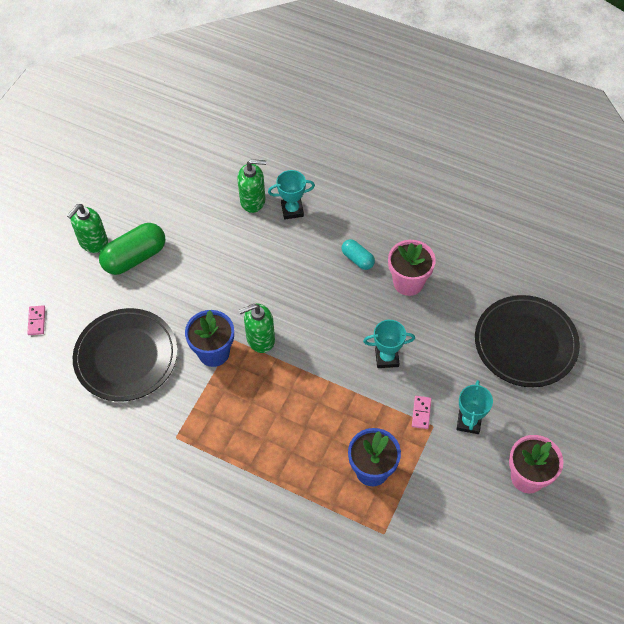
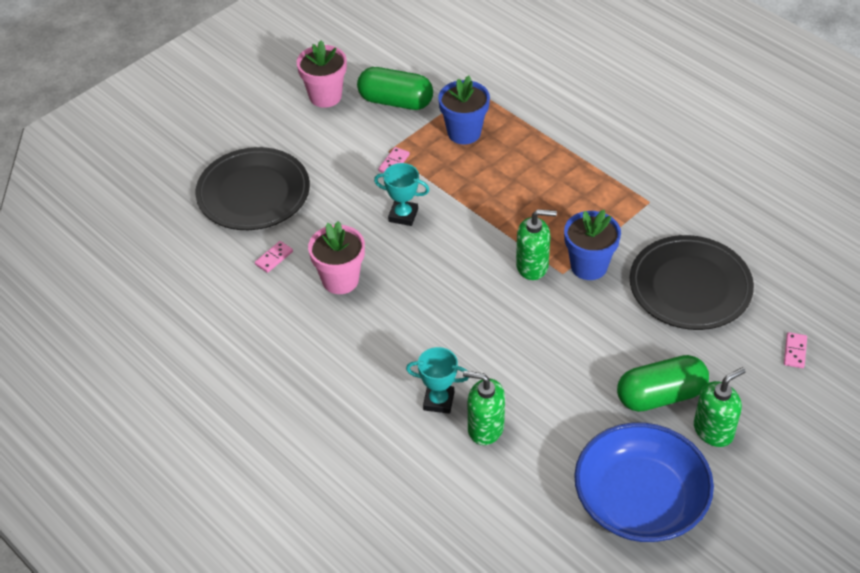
camera: 160 degrees left, 10 degrees down
turquoise capsule [342,239,375,270] -> none
turquoise trophy [456,380,493,434] -> none
none -> pink domino [255,241,293,273]
none -> green capsule [357,67,433,110]
none -> blue bowl [574,423,714,542]

